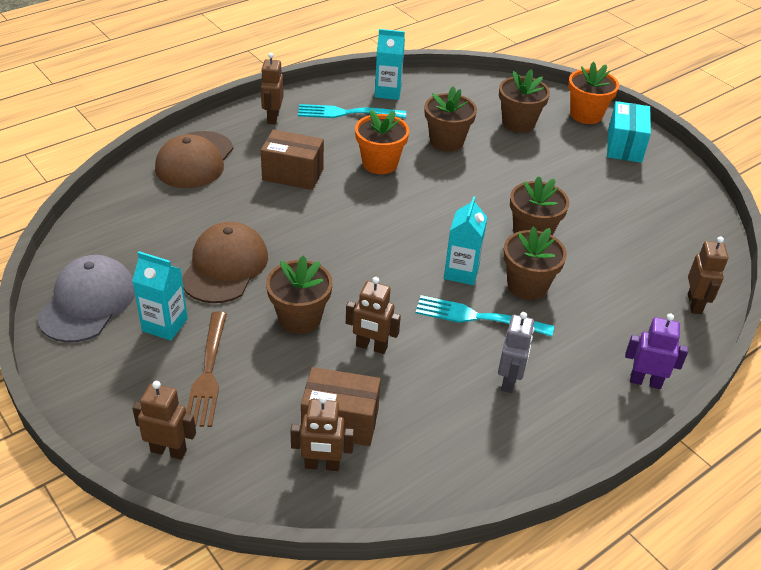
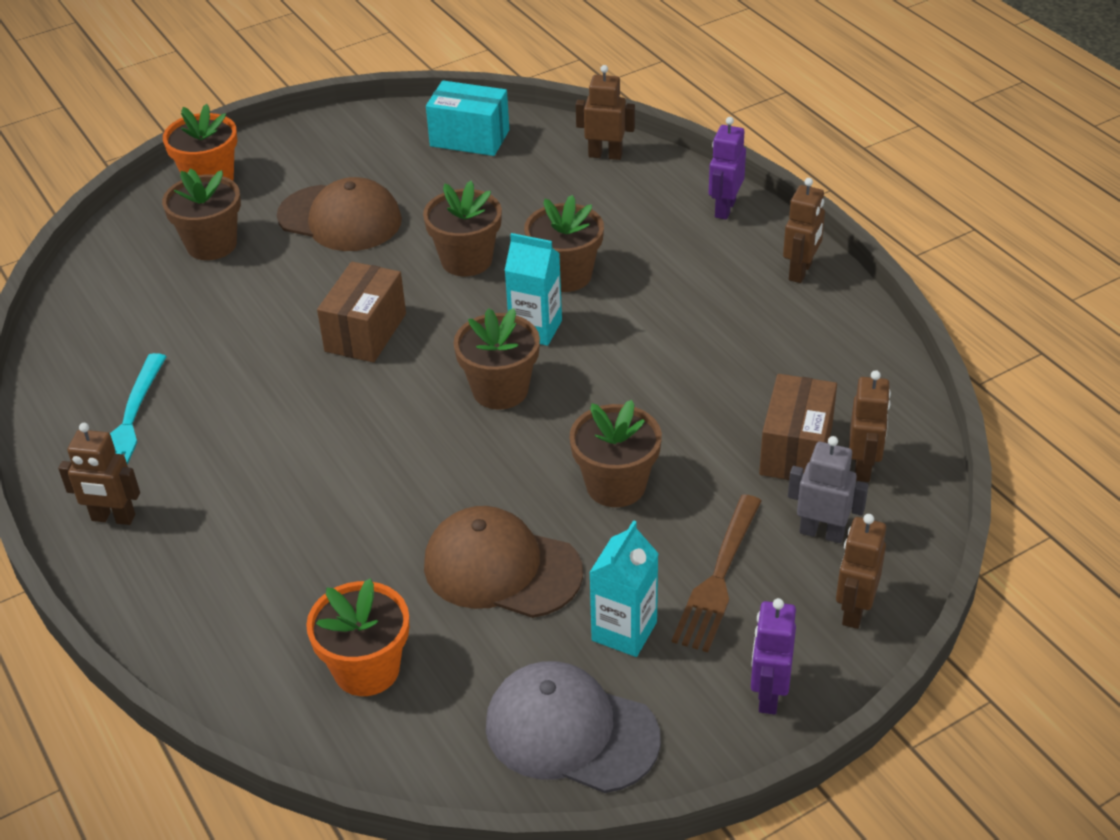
camera: 80 degrees left, 0 degrees up
brown cap [155,131,233,188] -> brown cap moved to [277,177,402,251]
brown fork [186,311,227,427] -> brown fork turned 105 degrees clockwise [672,494,761,652]
brown box [261,129,324,190] -> brown box moved to [317,262,406,363]
brown robot [346,277,401,354] -> brown robot moved to [783,178,825,283]
orange flower pot [355,110,409,174] -> orange flower pot moved to [306,579,409,696]
turquoise carton [375,29,405,100] -> none
turquoise fork [416,295,554,337] -> none
brown flower pot [425,86,477,152] -> brown flower pot moved to [454,308,540,409]
grey robot [498,312,534,393] -> grey robot moved to [788,436,868,543]
turquoise box [607,101,651,163] -> turquoise box moved to [426,81,509,156]
none -> purple robot [751,598,796,715]

